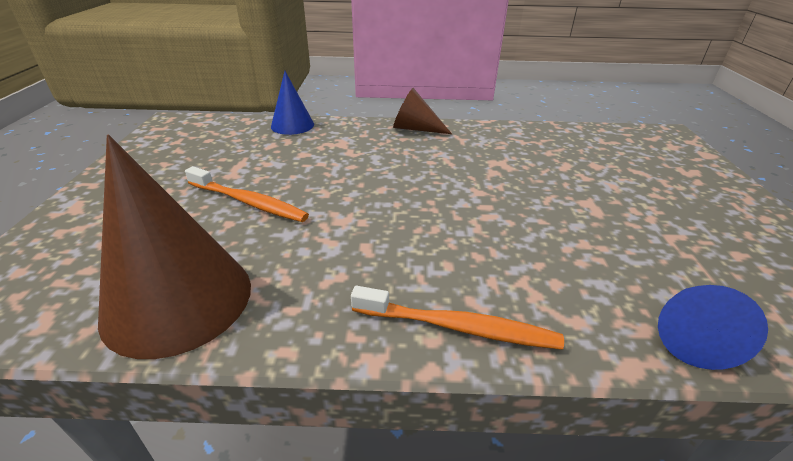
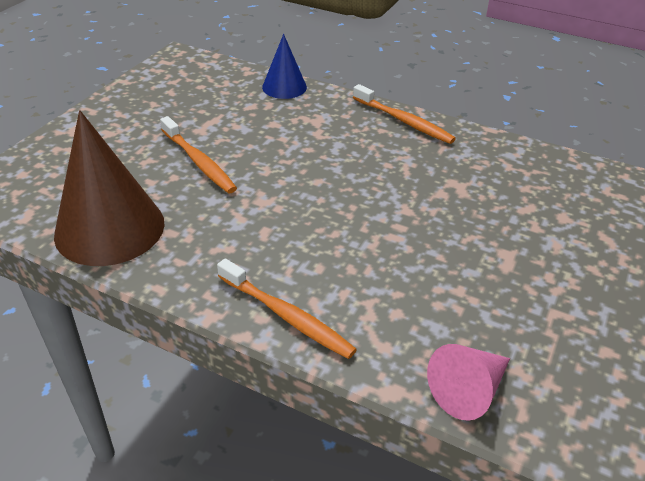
camera: 25 degrees right, 5 degrees up
brown cone [393,88,452,134] -> orange toothbrush [353,84,456,144]
blue cone [658,285,768,370] -> pink cone [427,344,510,421]

